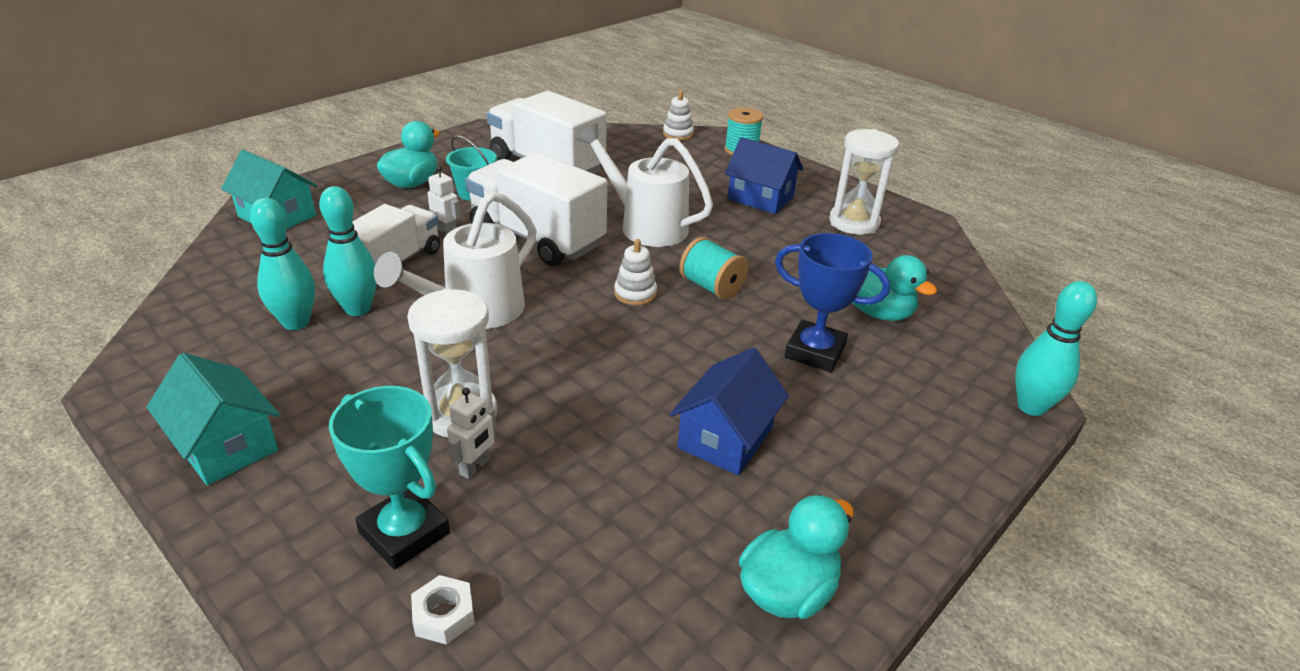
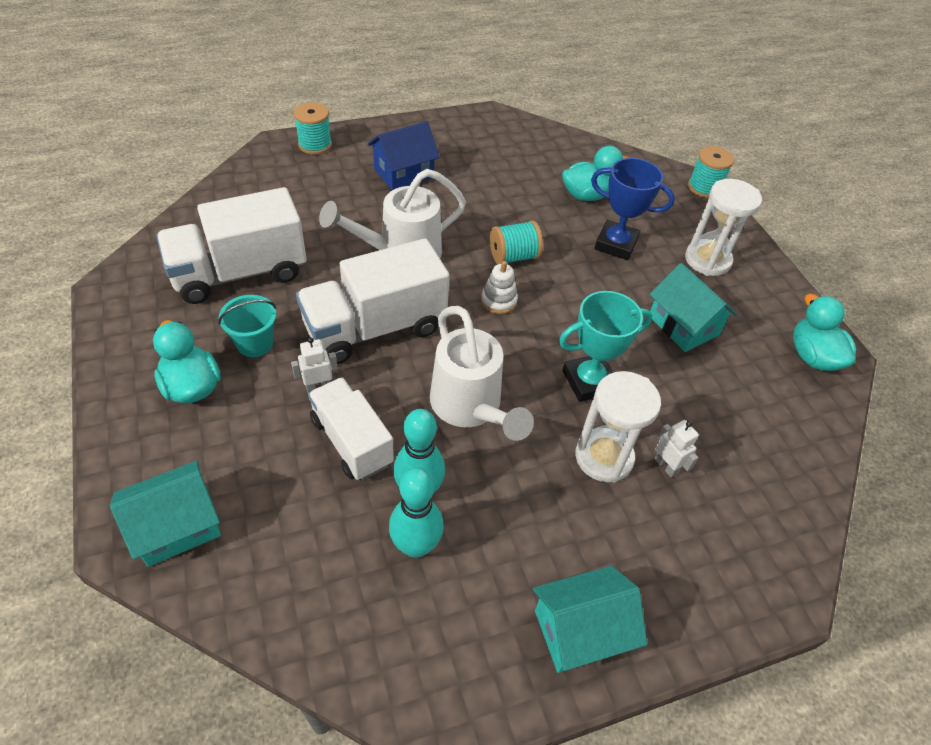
camera: 65 degrees left, 15 degrees up
turquoise trophy [329,386,450,570] -> turquoise trophy moved to [559,291,652,402]
white nut [411,575,475,645] -> none
white stacking toy [663,91,694,140] -> none
blue house [670,347,789,475] -> turquoise house [649,263,737,352]
blue trophy [775,233,890,372] -> blue trophy turned 60 degrees clockwise [591,158,675,260]
white hourglass [829,129,899,235] -> white hourglass moved to [685,179,762,276]
turquoise bowling pin [1015,281,1097,416] -> turquoise spool [688,146,734,198]

